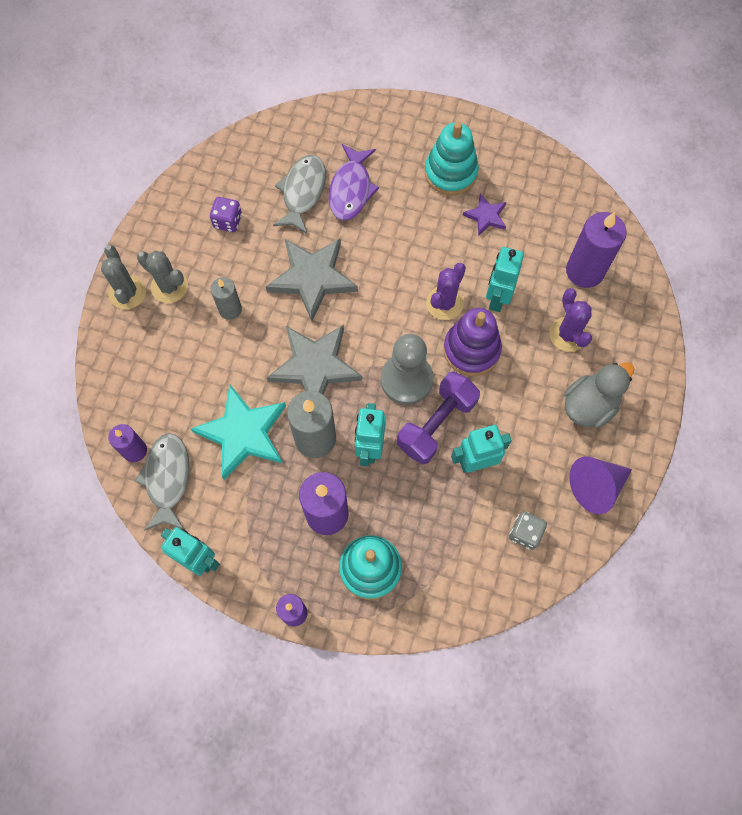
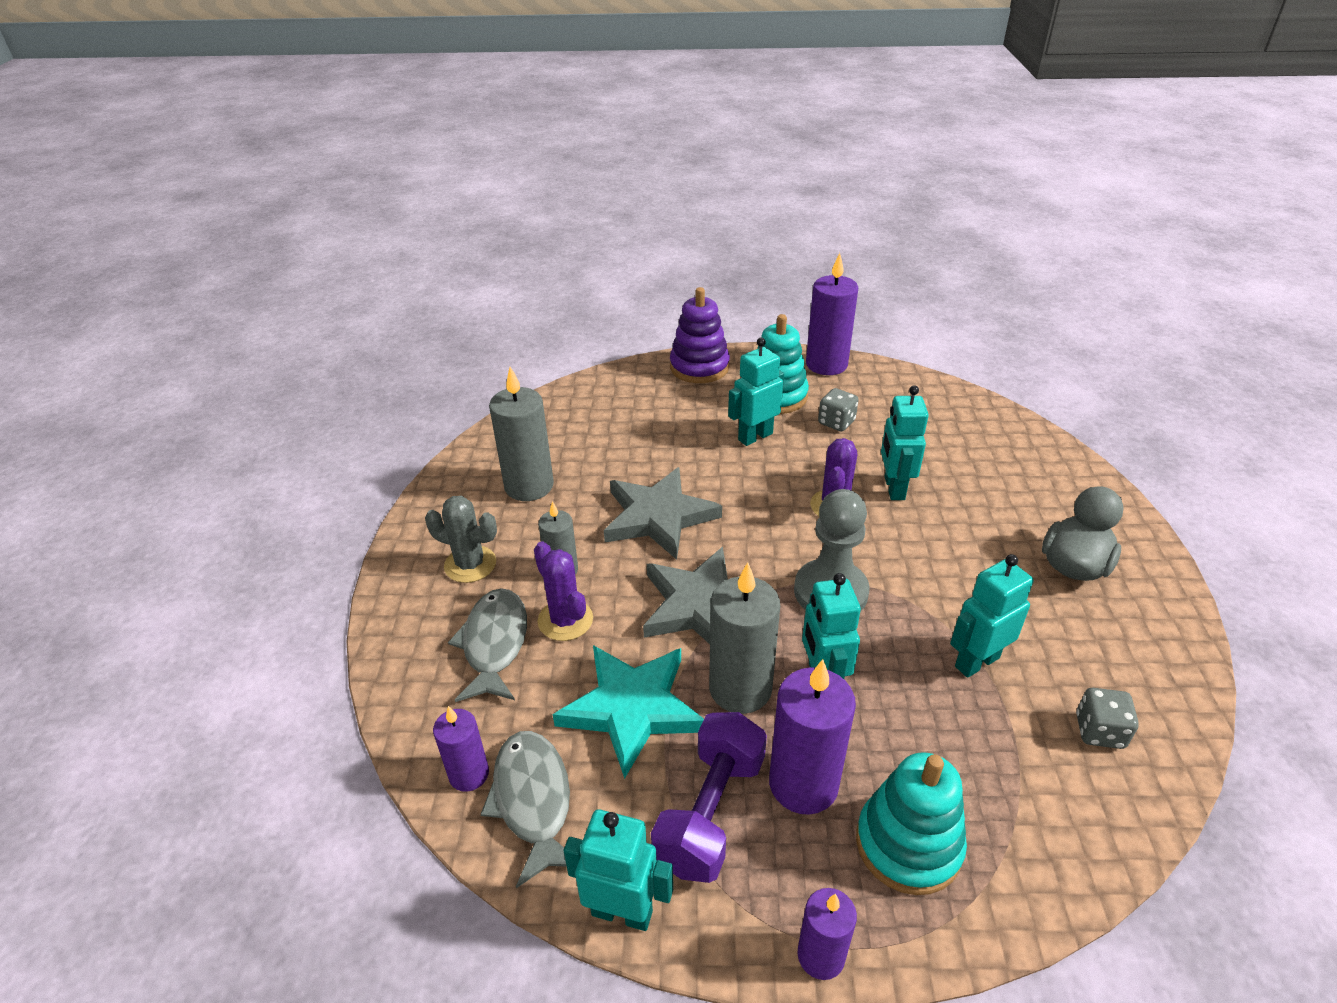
camera: 15 degrees left, 30 degrees down
grey cactus [101,245,146,309] -> none
purple dice [210,197,242,232] -> grey candle [489,367,554,501]
grey fish [273,155,326,234] -> grey fish moved to [448,588,527,702]
purple fish [329,144,379,221] -> none
purple dumbbell [397,371,480,464] -> purple dumbbell moved to [651,712,767,883]
purple stacking toy [443,308,502,376] -> purple stacking toy moved to [670,287,730,383]
purple star [463,194,506,236] -> grey dice [818,388,859,431]
purple cactus [549,288,592,352] -> purple cactus moved to [534,541,593,641]
purple candle [566,212,627,288] -> purple candle moved to [806,253,858,375]
purple cone [569,457,632,514] -> none
none -> turquoise robot [728,338,784,446]

